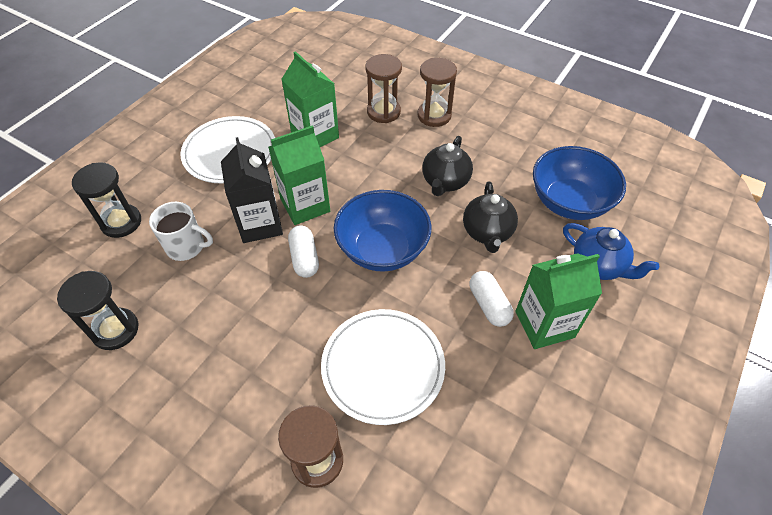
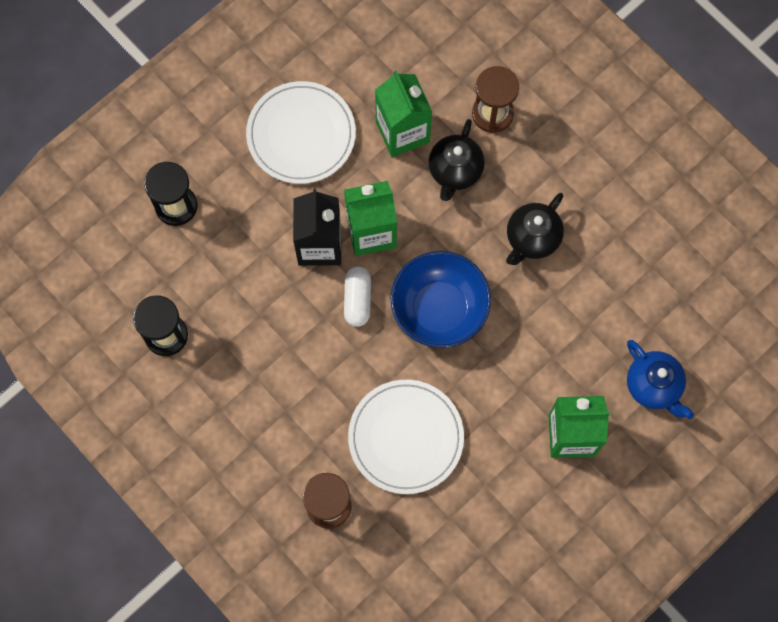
camera: 15 degrees right, 20 degrees up
white mug [149,202,213,261] -> none
brown hourglass [418,58,457,127] -> none
black teapot [463,181,518,253] -> black teapot moved to [429,119,485,201]
white capsule [470,271,514,327] -> none
blue bowl [533,146,626,220] -> none

